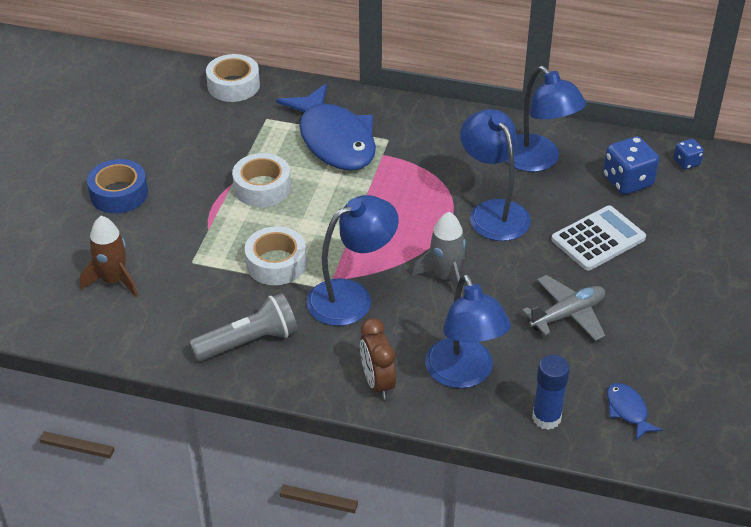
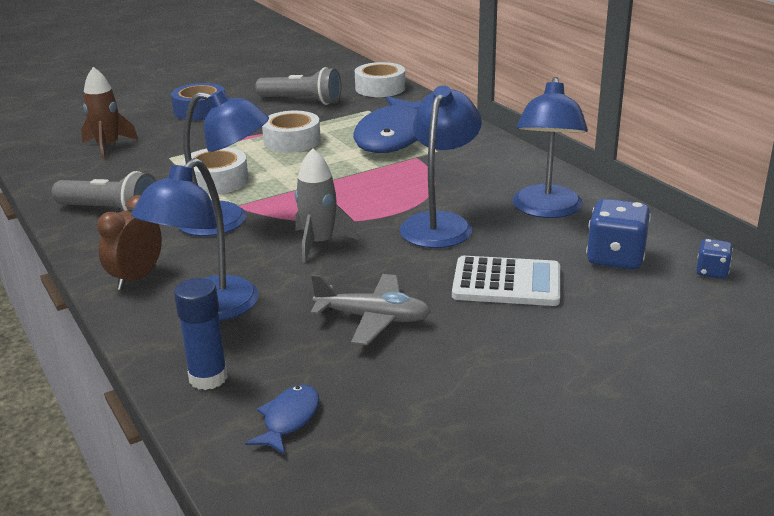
camera: 45 degrees right, 15 degrees down
none -> grey flashlight [256,67,341,105]

